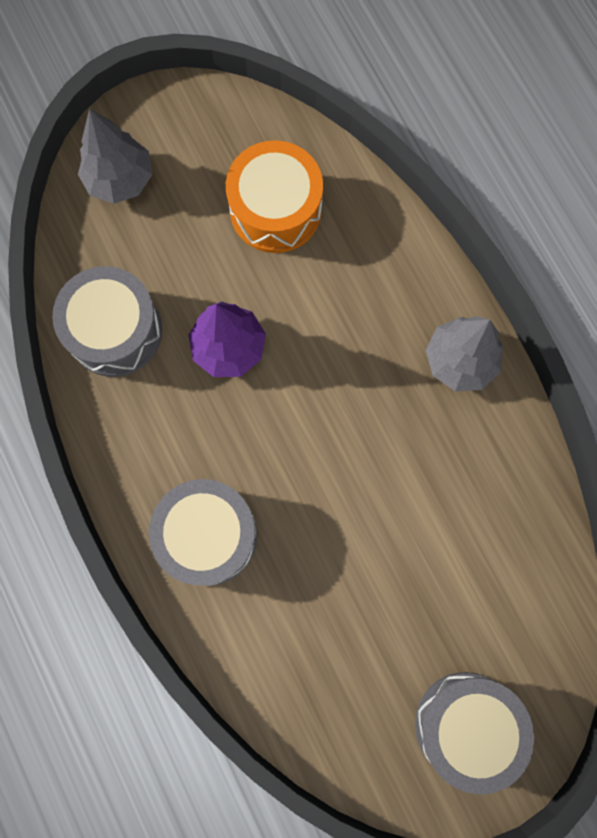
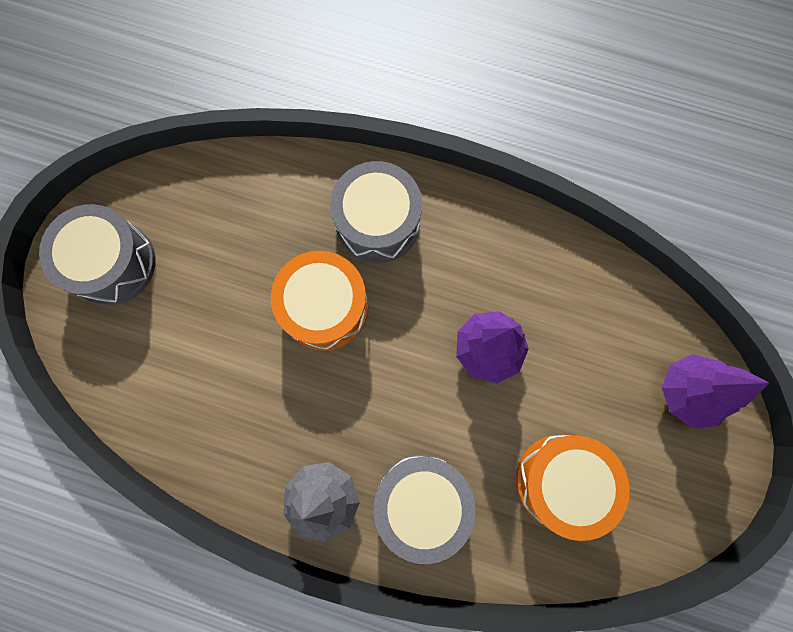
camera: 135 degrees right, 0 degrees up
grey drum [52,266,162,377] -> grey drum moved to [374,455,475,564]
grey tree [78,109,152,204] -> purple tree [662,354,769,428]
none -> orange drum [271,251,368,351]

